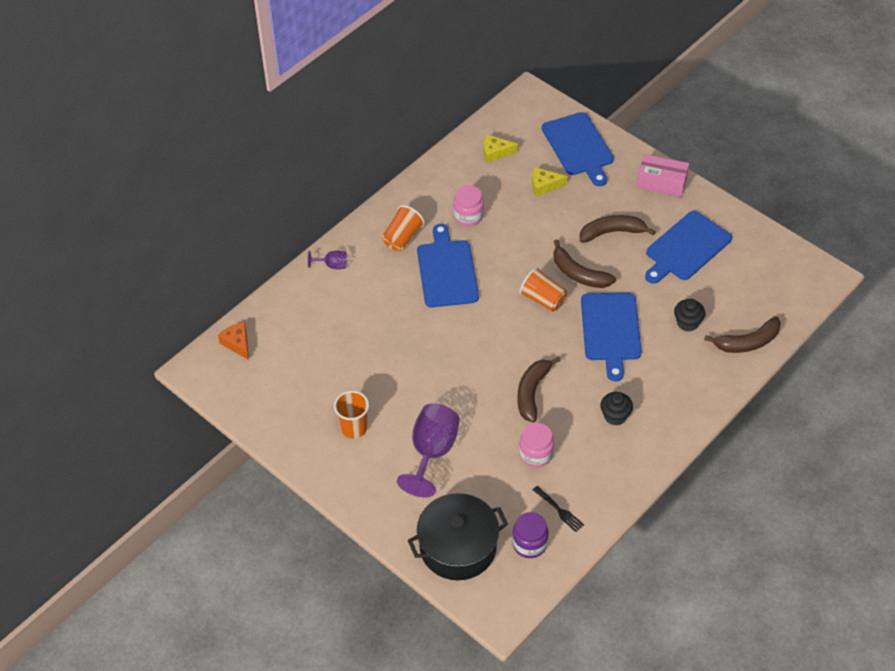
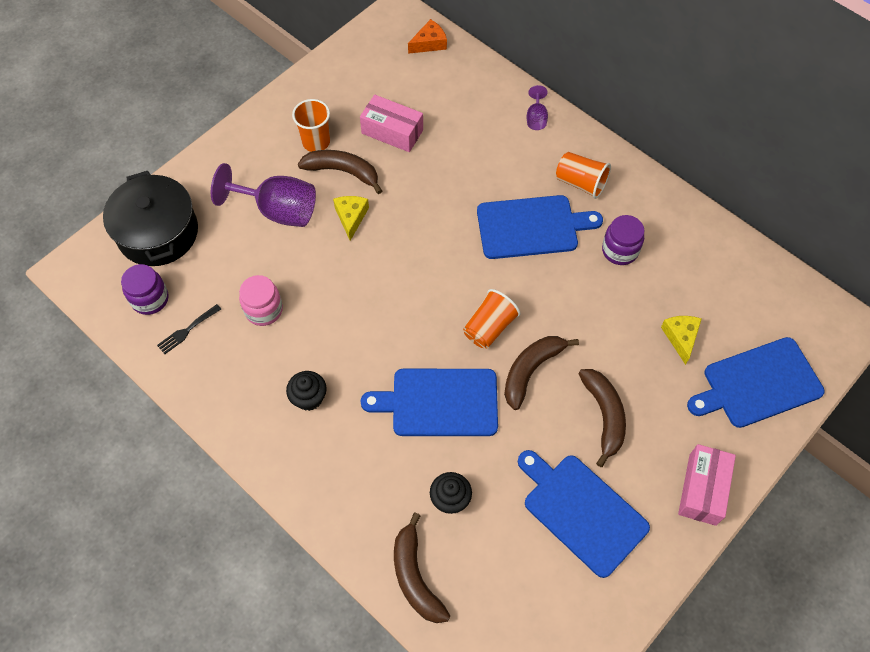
camera: 90 degrees right, 10 degrees up
pink jar [453,185,484,226] -> purple jar [602,215,644,265]
yellow cheese [484,134,518,163] -> yellow cheese moved to [333,196,369,241]
brown banana [517,357,561,423] -> brown banana moved to [298,150,382,194]
none -> pink box [360,95,423,152]

